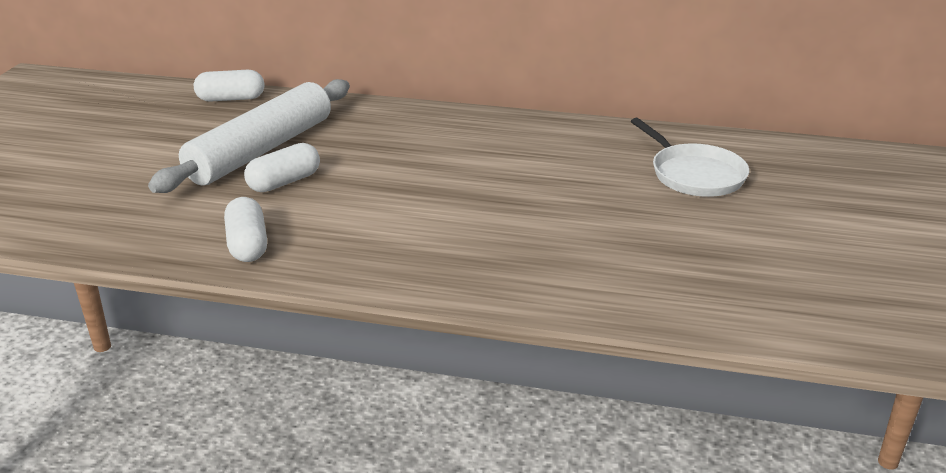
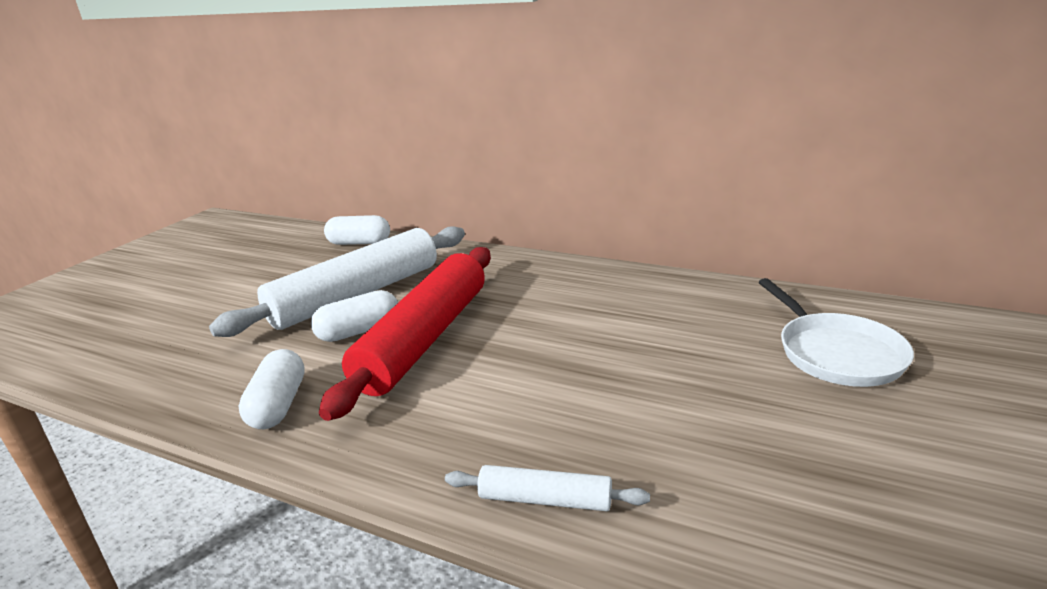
camera: 15 degrees right, 5 degrees down
none -> red rolling pin [319,247,491,421]
none -> white rolling pin [445,465,650,511]

